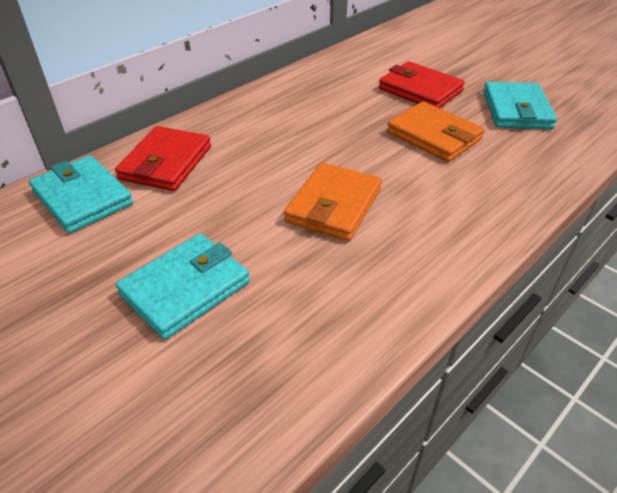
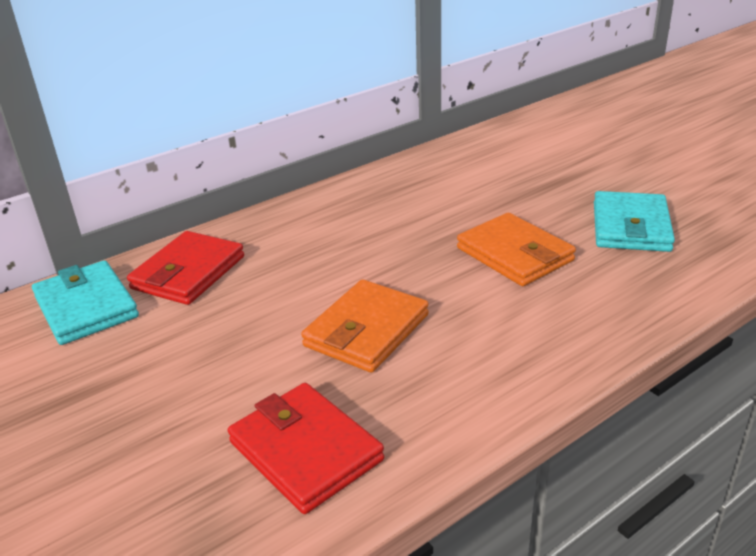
camera: 10 degrees right, 10 degrees down
turquoise wallet [116,233,250,340] -> none
red wallet [379,61,465,108] -> red wallet moved to [228,383,384,514]

